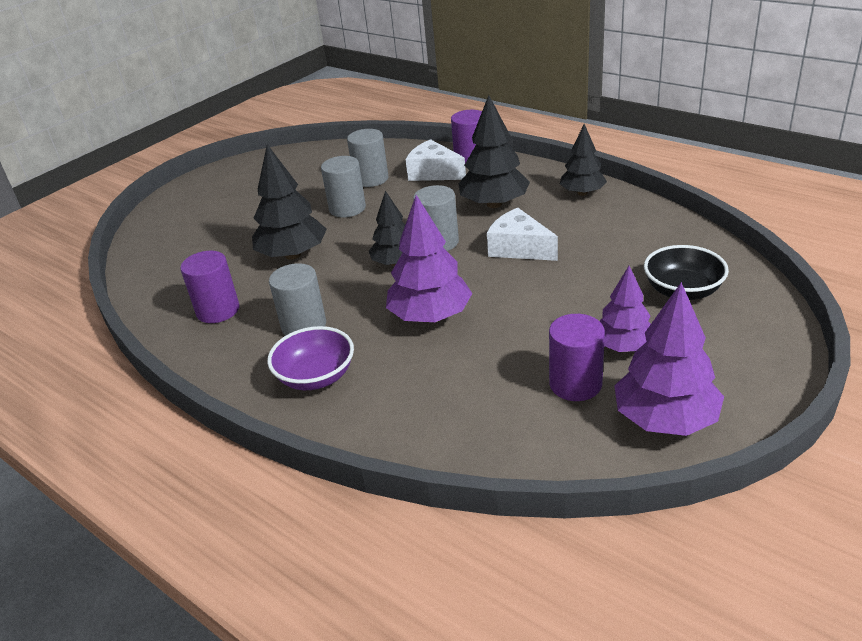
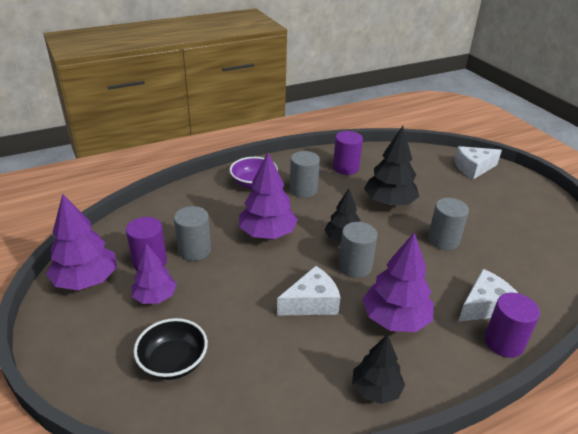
camera: 110 degrees right, 0 degrees up
grey cylinder [347,129,389,187] -> grey cylinder moved to [174,206,211,261]
black tree [458,95,530,208] -> purple tree [363,232,434,332]
none -> white cheese [454,146,502,179]

